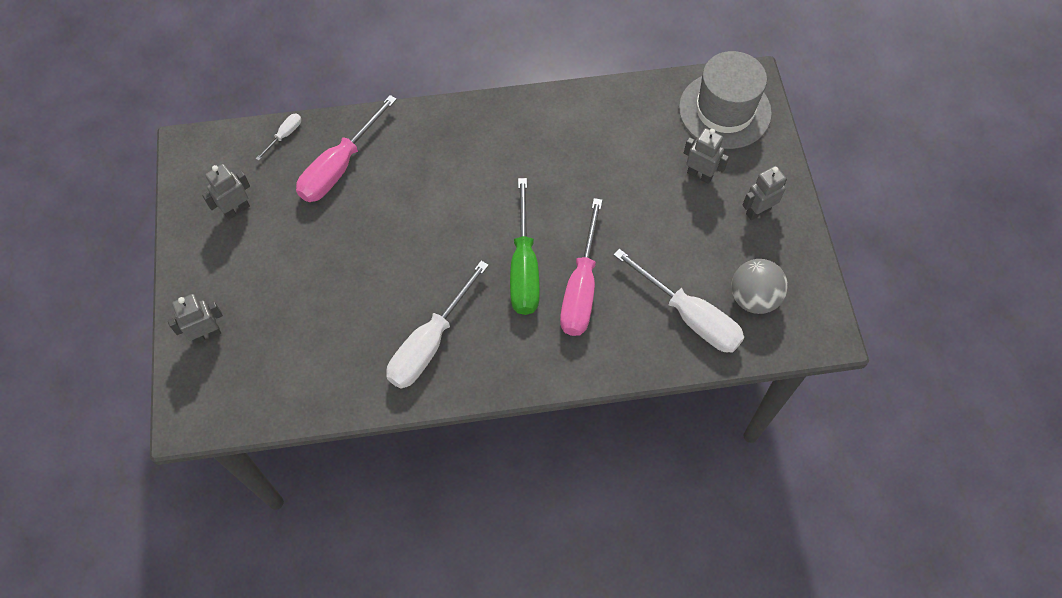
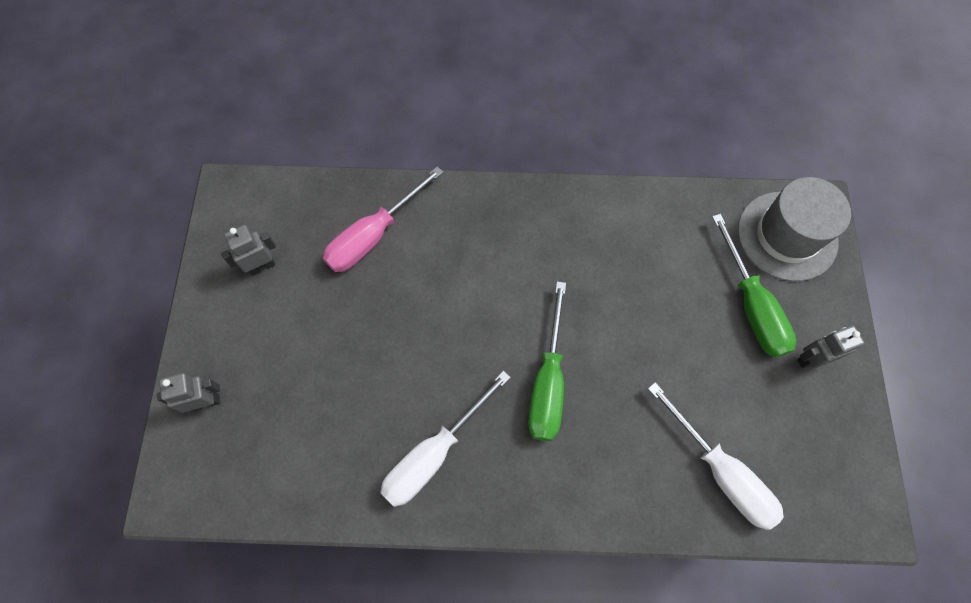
camera: 10 degrees right, 5 degrees up
white screwdriver [256,114,301,161] -> none
pink screwdriver [560,198,603,336] -> none
grey robot [684,128,729,184] -> green screwdriver [712,214,796,358]
grey ball [731,259,788,314] -> none

